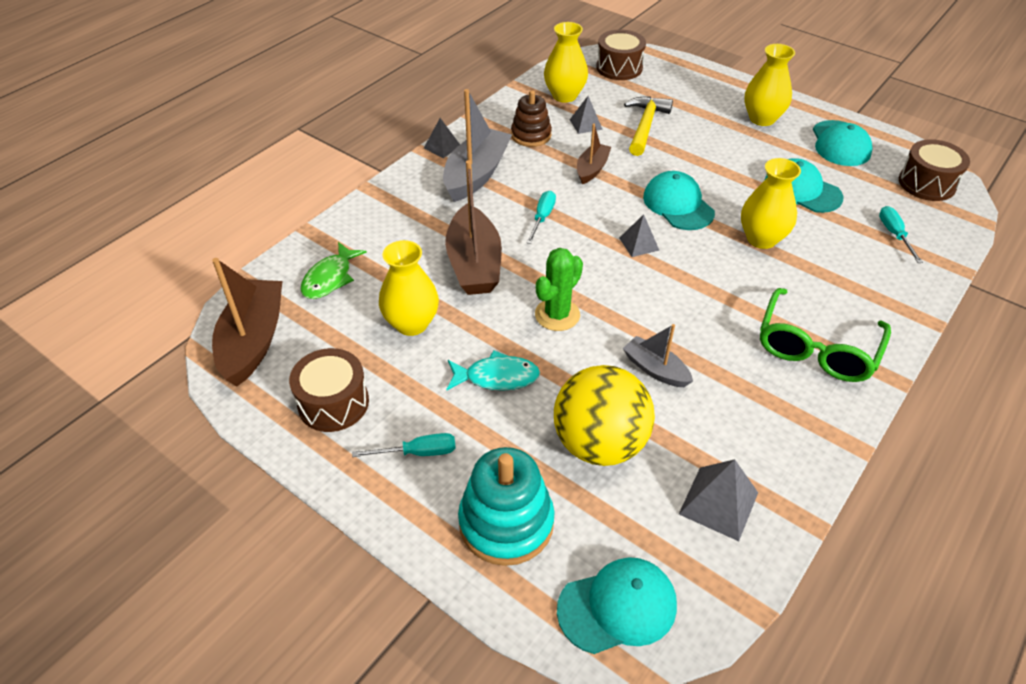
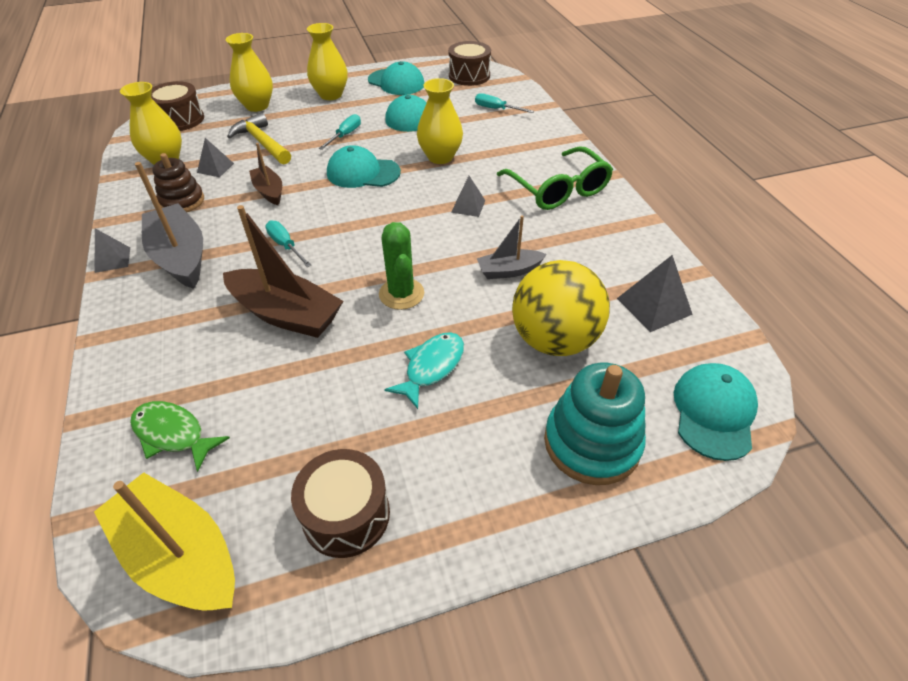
camera: 55 degrees left, 0 degrees up
brown boat [212,258,282,387] -> yellow boat [94,472,235,611]
green fish [300,242,367,299] -> green fish turned 150 degrees clockwise [130,401,230,472]
turquoise screwdriver [352,433,456,457] -> turquoise screwdriver moved to [319,114,361,150]
yellow vase [379,240,439,336] -> yellow vase moved to [225,33,273,112]
grey pyramid [619,214,659,257] -> grey pyramid moved to [451,176,486,217]

